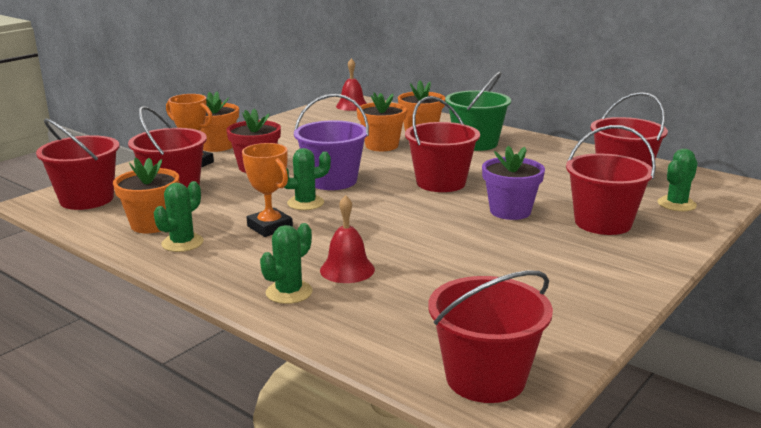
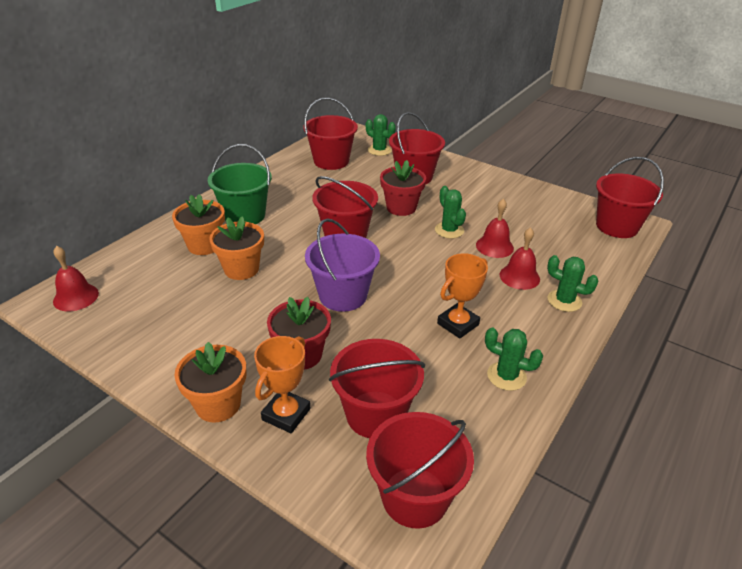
camera: 95 degrees left, 15 degrees up
orange flower pot [113,158,179,233] -> none
green cactus [284,148,331,210] -> green cactus moved to [435,186,466,239]
purple flower pot [482,146,545,220] -> red flower pot [380,160,426,216]
none -> red bell [476,199,514,258]

